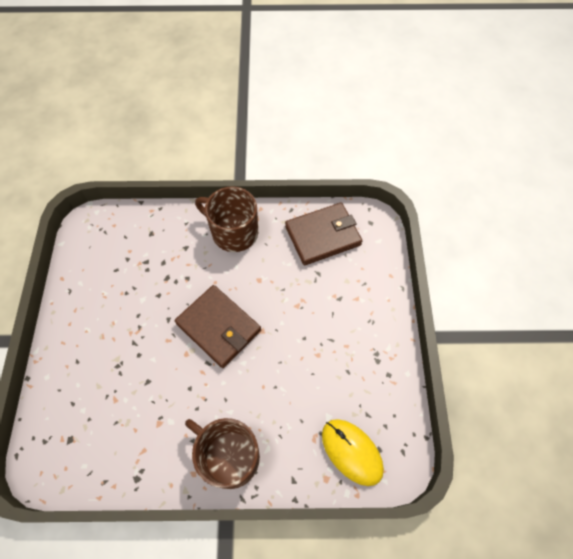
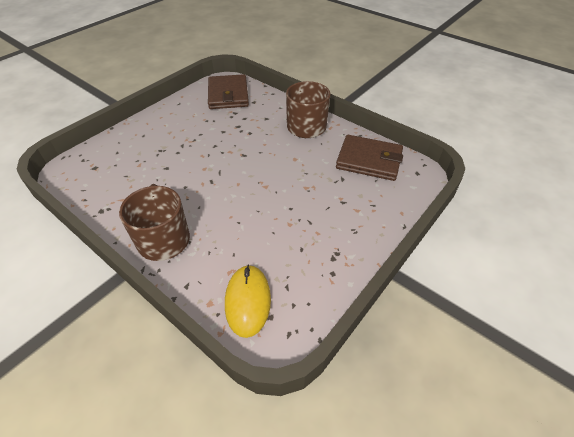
camera: 40 degrees right, 15 degrees down
brown wallet [175,285,261,368] -> brown wallet moved to [208,74,249,109]

